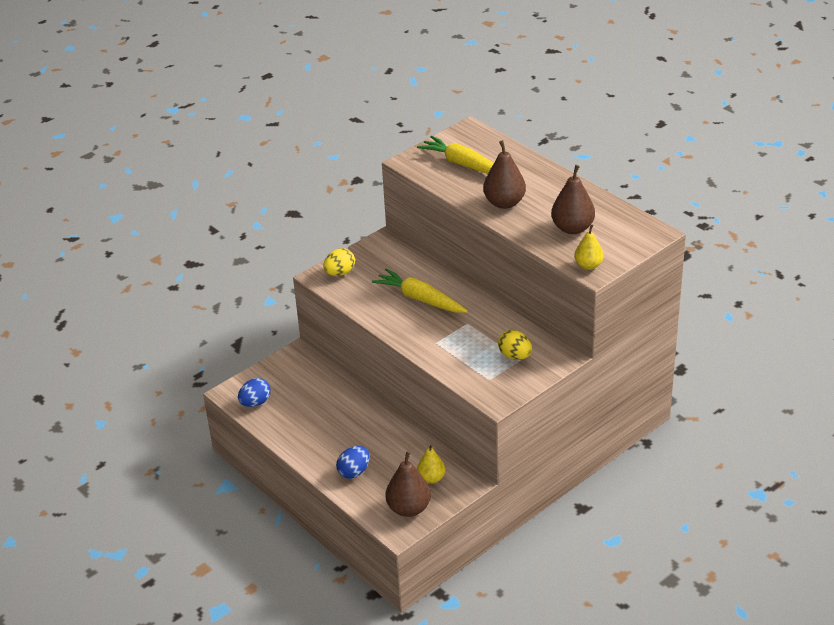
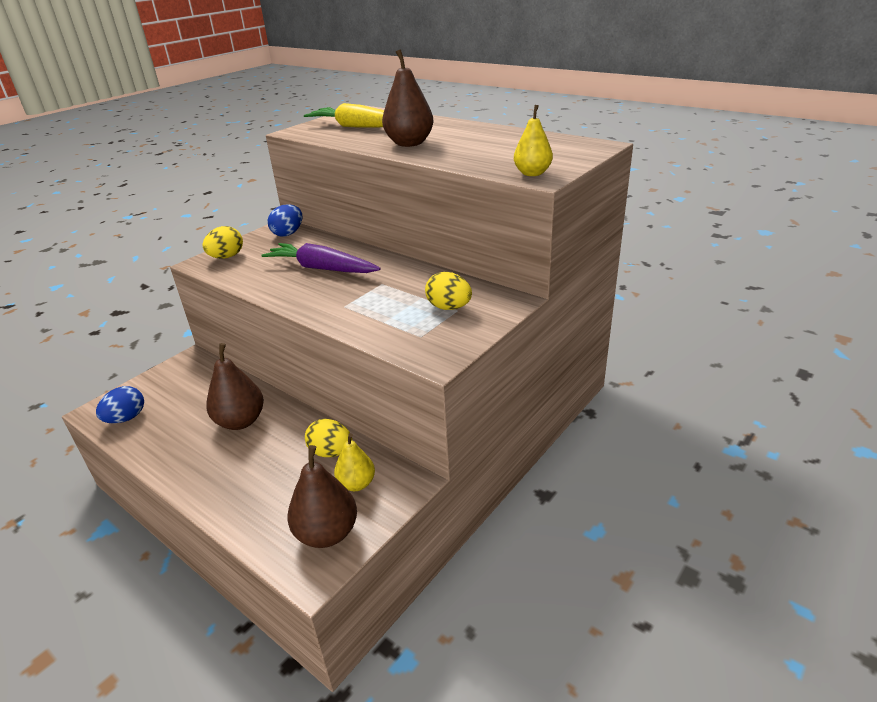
camera: 10 degrees left, 5 degrees down
blue egg [336,446,370,479] -> blue egg moved to [268,204,302,237]
yellow carrot [372,268,468,313] -> purple carrot [262,243,381,273]
brown pear [551,165,595,234] -> brown pear moved to [206,343,264,430]
none -> yellow egg [305,419,352,457]

